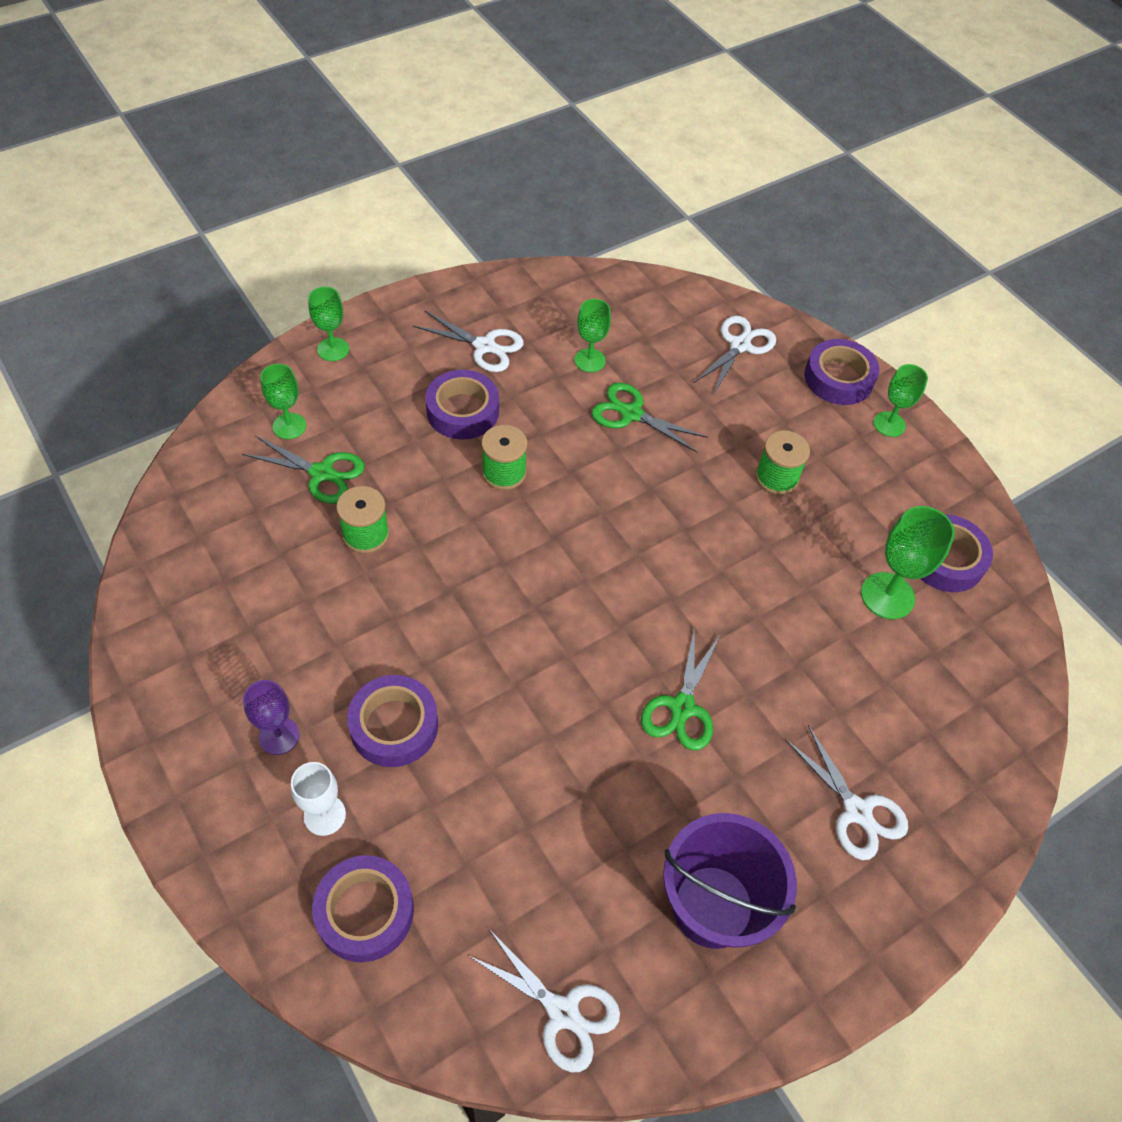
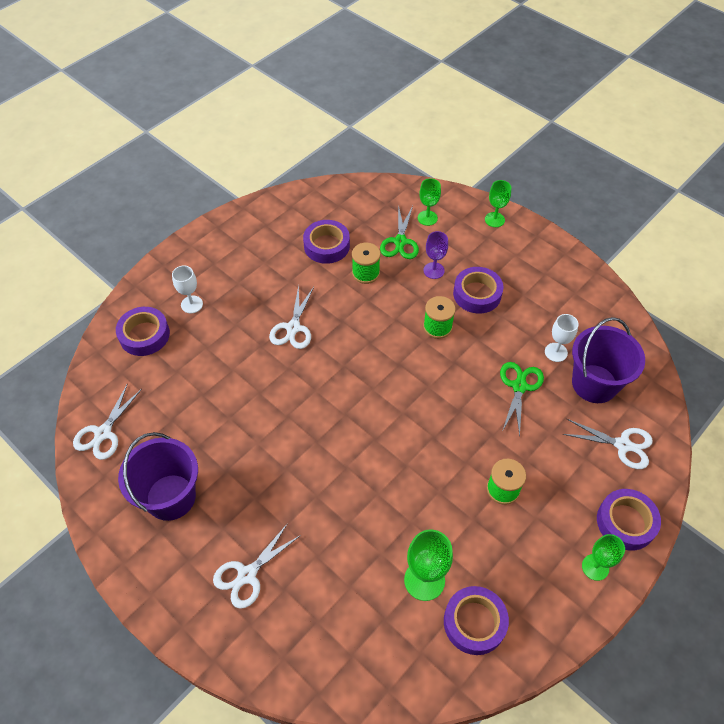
camera: 80 degrees right, 0 degrees up
purple goblet [243,680,299,755] -> purple goblet moved to [424,231,448,279]
purple tape [347,675,438,767] -> purple tape moved to [303,220,350,264]
white scissors [413,311,524,372] -> white scissors moved to [269,285,314,349]
green goblet [574,299,611,372] -> white goblet [545,314,579,362]
green scissors [641,626,721,750] -> none
none -> purple bucket [572,317,645,403]

